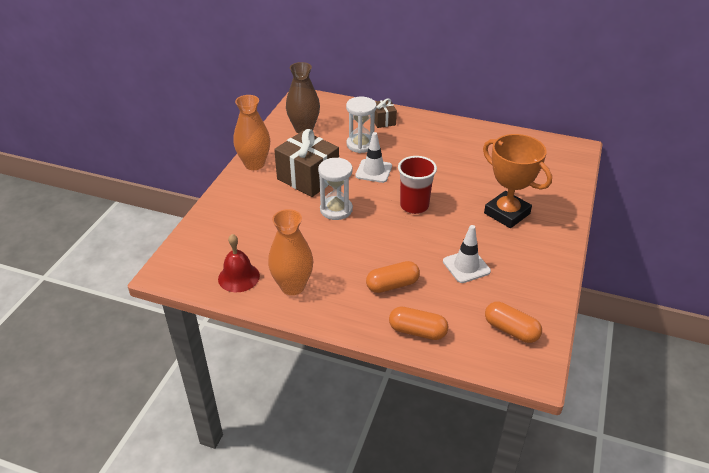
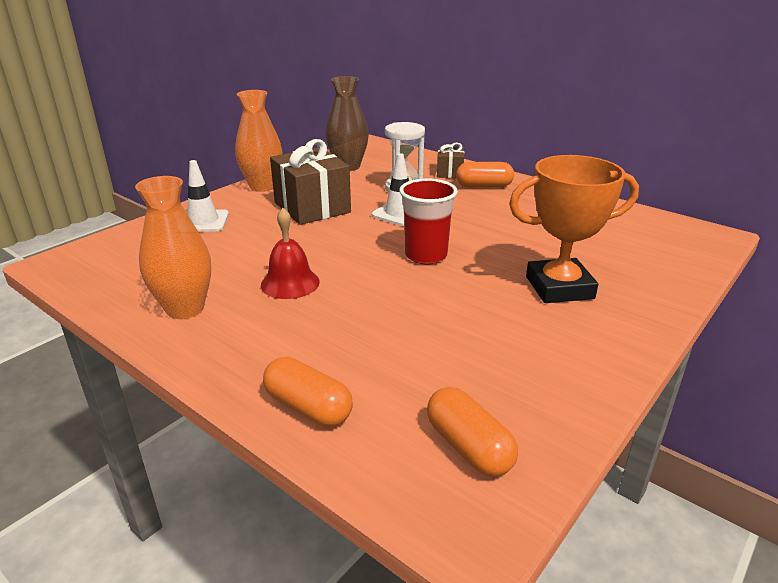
camera: 20 degrees right, 10 degrees down
red bell [218,234,260,292] -> red bell moved to [261,208,320,299]
white hourglass [318,157,353,220] -> none
orange capsule [366,261,420,293] -> orange capsule moved to [456,162,514,187]
white traffic cone [443,225,491,283] -> white traffic cone moved to [186,160,229,232]
orange trophy [483,134,552,228] -> orange trophy turned 75 degrees counterclockwise [509,155,639,303]

